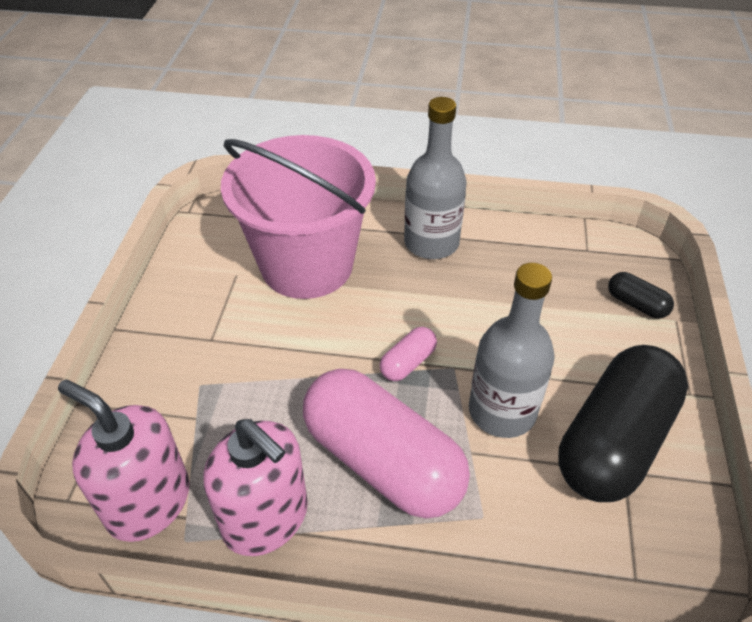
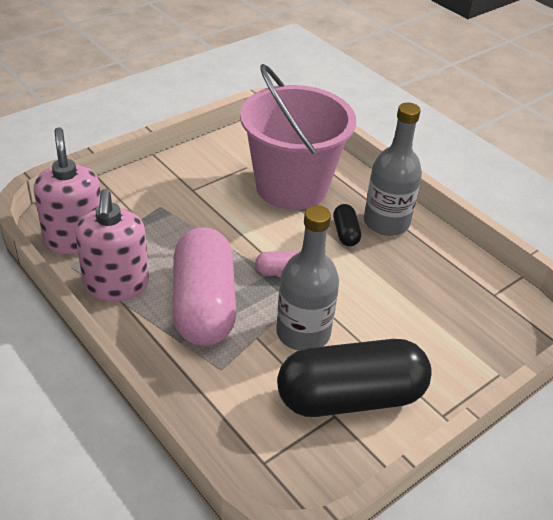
camera: 40 degrees right, 5 degrees down
black capsule [608,272,674,318] -> black capsule moved to [333,204,361,246]

